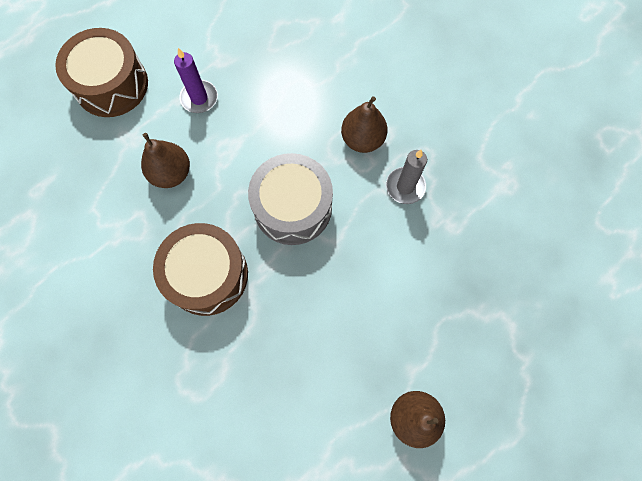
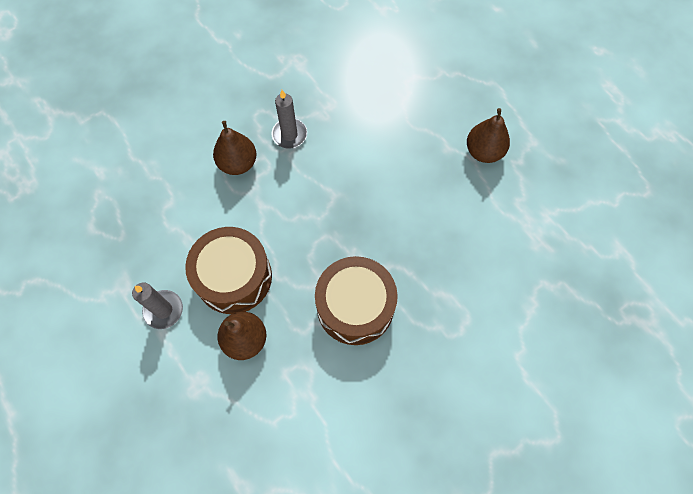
camera: 85 degrees left, 5 degrees down
brown drum [55,28,148,117] -> brown drum moved to [185,227,272,314]
purple candle [174,48,218,113] -> grey candle [132,283,183,329]
grey drum [248,153,333,245] -> none

